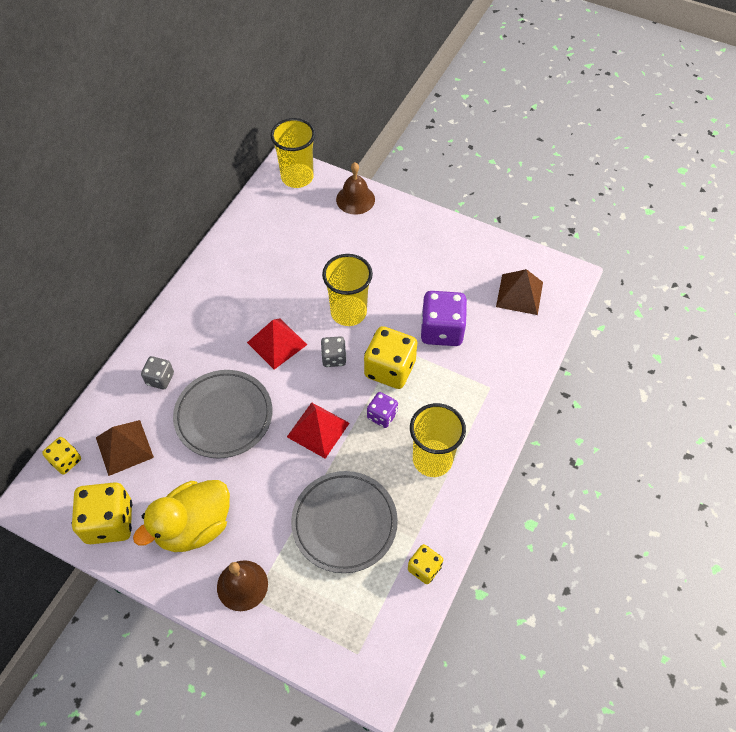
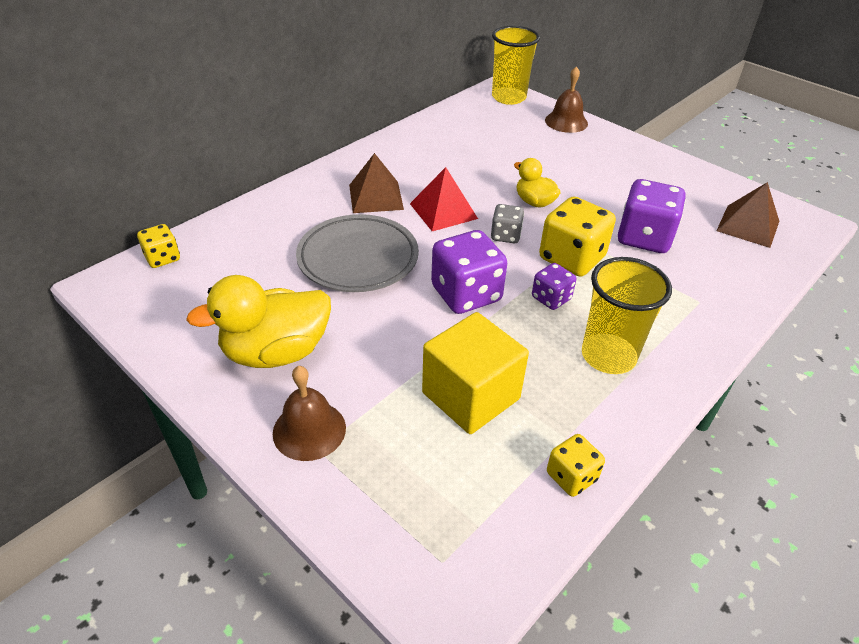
camera: 15 degrees right, 15 degrees down
yellow dice [72,482,132,544] -> none
brown pyramid [96,420,154,476] -> brown pyramid moved to [349,153,404,213]
grey dice [141,356,174,389] -> none
red pyramid [287,402,350,459] -> purple dice [431,230,507,314]
grey plate [291,471,398,573] -> yellow cube [422,312,529,434]
yellow cup [322,254,373,326] -> yellow duck [514,158,561,208]

